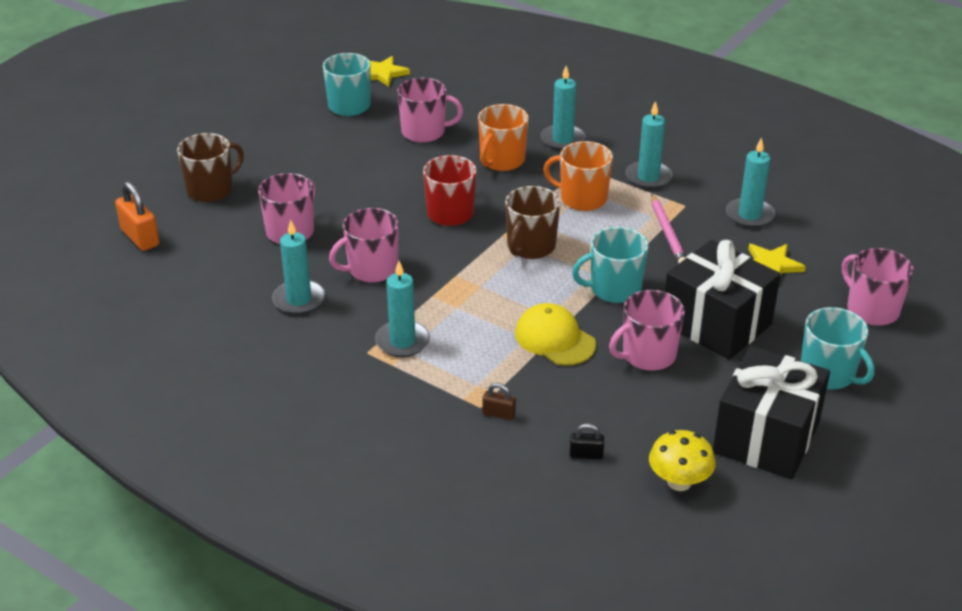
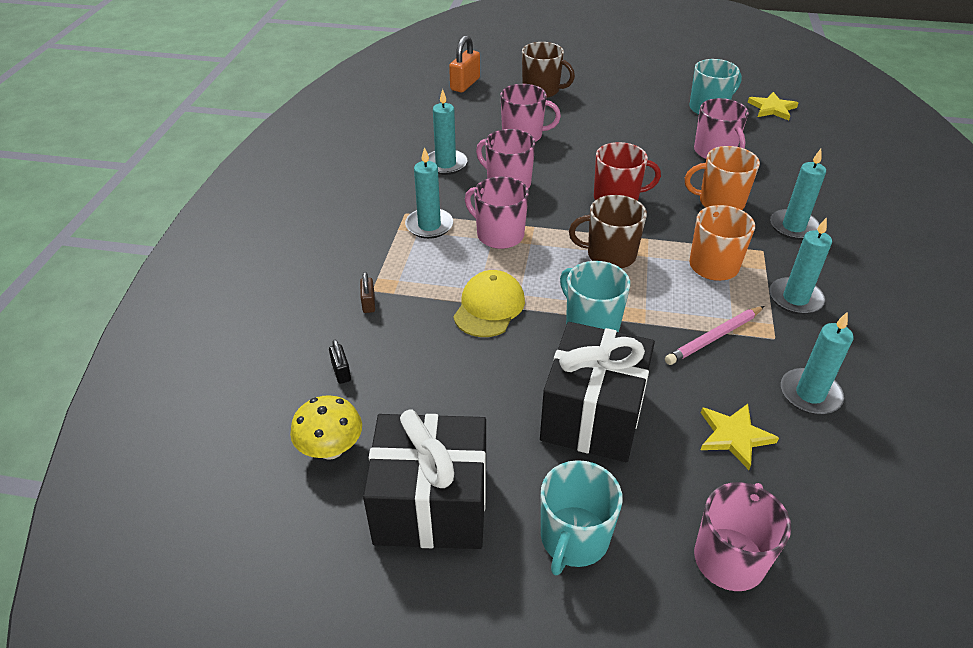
camera: 65 degrees right, 5 degrees up
pink mug [609,290,685,371] -> pink mug moved to [465,177,529,249]

